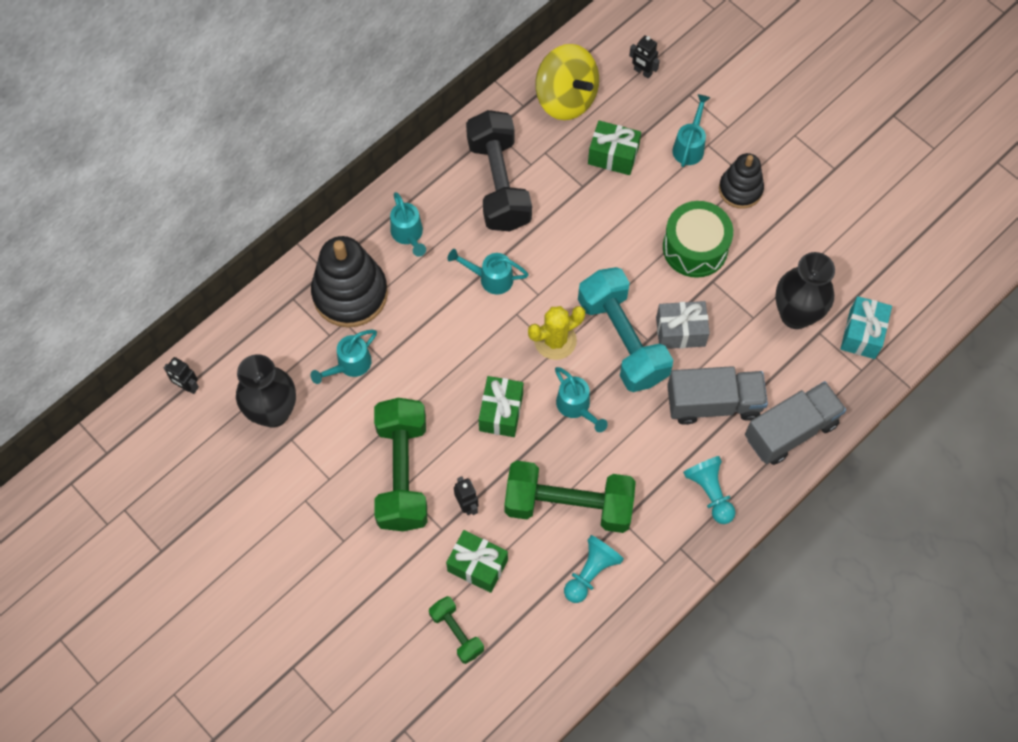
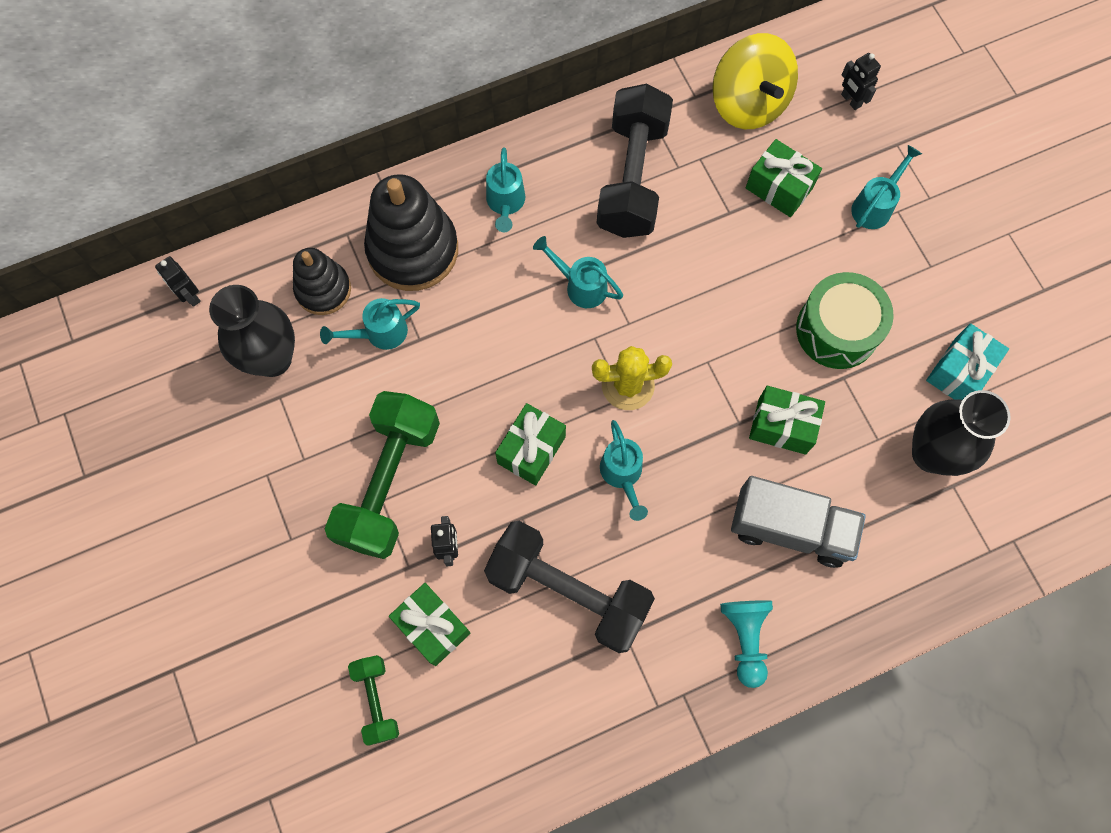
camera: 20 degrees right, 5 degrees up
green dumbbell [504,461,636,533] -> black dumbbell [484,521,655,653]
turquoise pawn [564,535,624,603] -> none
turquoise dumbbell [578,267,673,392] -> none
grey gift [656,301,710,349] -> green gift [749,386,825,455]
black stacking toy [719,153,764,209] -> black stacking toy moved to [293,248,351,315]
grey truck [745,381,846,465] -> none
turquoise gift [841,296,892,359] -> turquoise gift moved to [926,323,1009,400]

